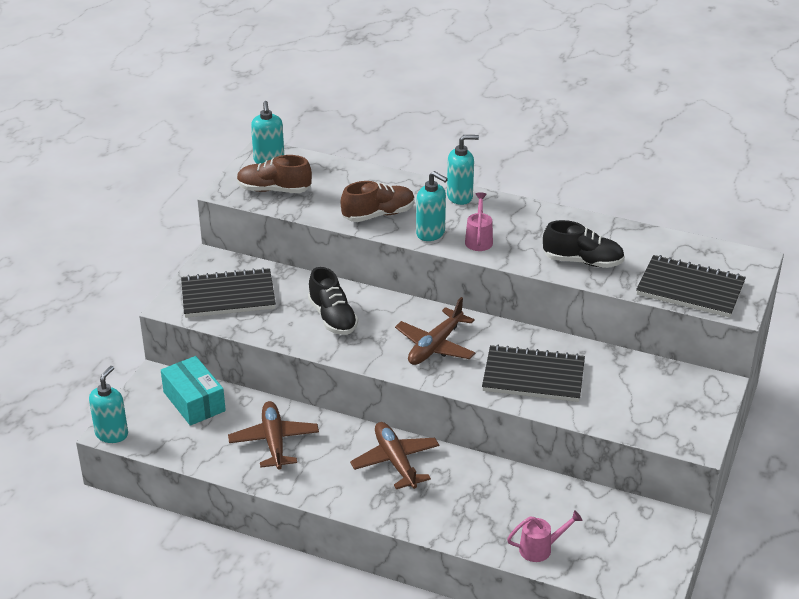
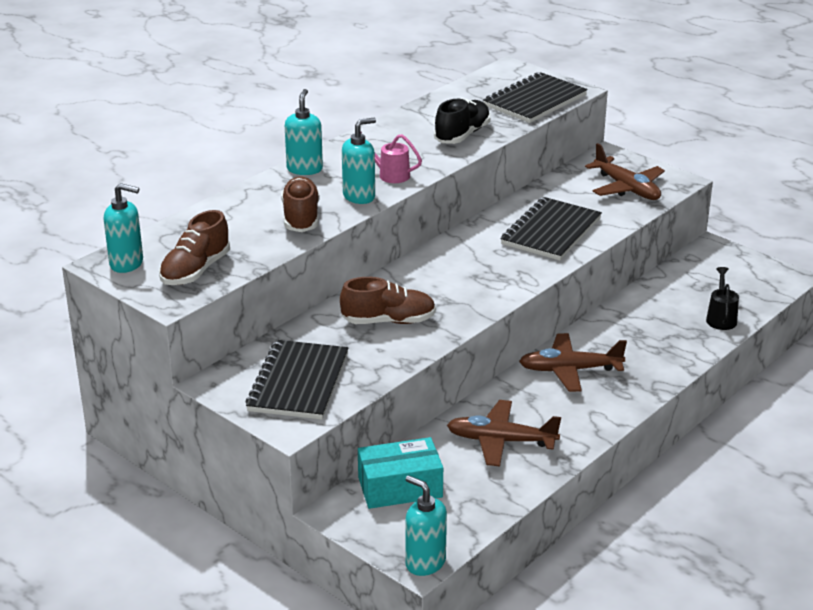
camera: 70 degrees left, 5 degrees down
black shoe [308,267,358,335] -> brown shoe [340,277,436,324]
brown plane [395,297,475,365] -> brown plane moved to [585,143,665,200]
pink watering can [507,510,583,562] -> black watering can [706,267,739,330]

